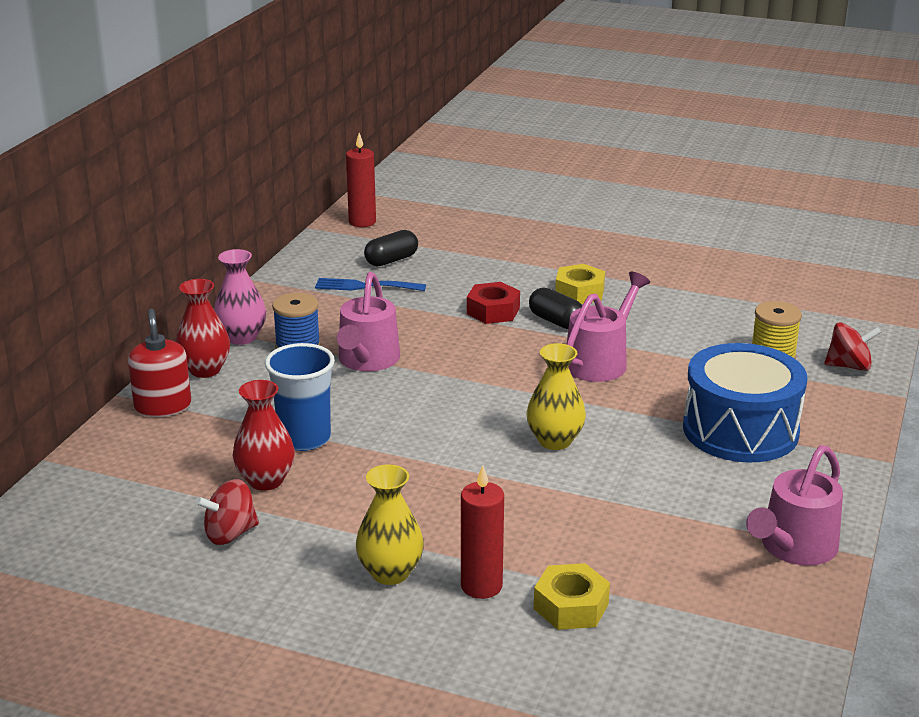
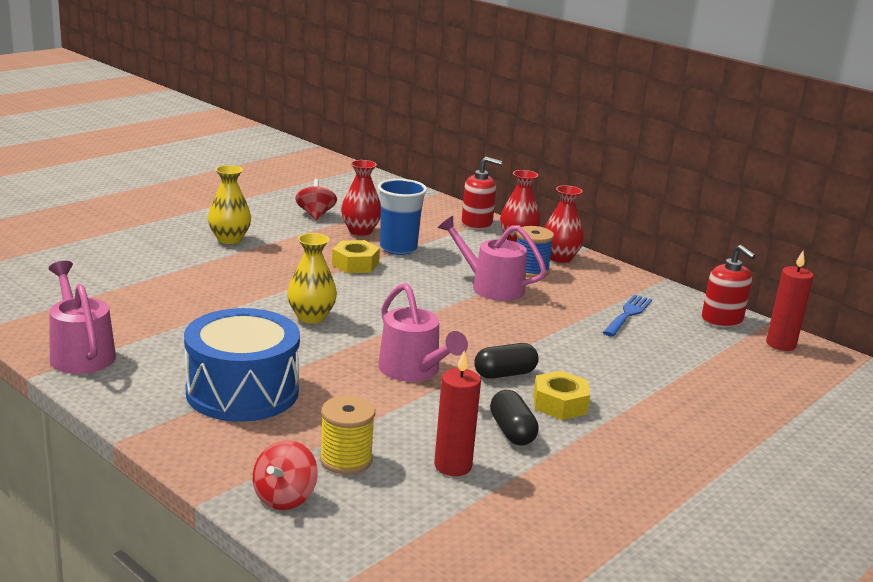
camera: 110 degrees right, 5 degrees down
pink vase [214,249,266,345] -> red vase [544,185,584,263]
black capsule [364,230,418,267] -> black capsule moved to [490,390,539,445]
red candle [461,465,504,599] -> red candle moved to [434,351,481,476]
red nut [467,282,520,324] -> none
yellow nut [534,563,610,630] -> yellow nut moved to [332,240,380,273]
none -> red soap dispenser [702,245,756,327]

